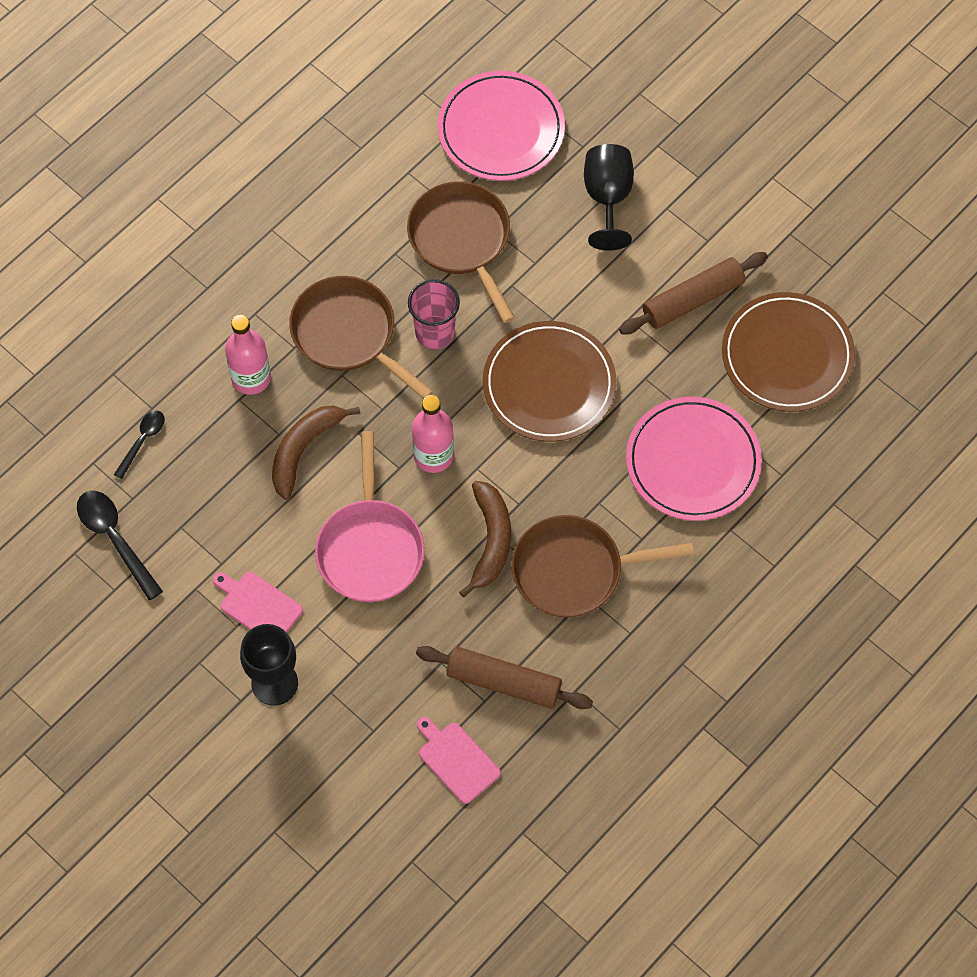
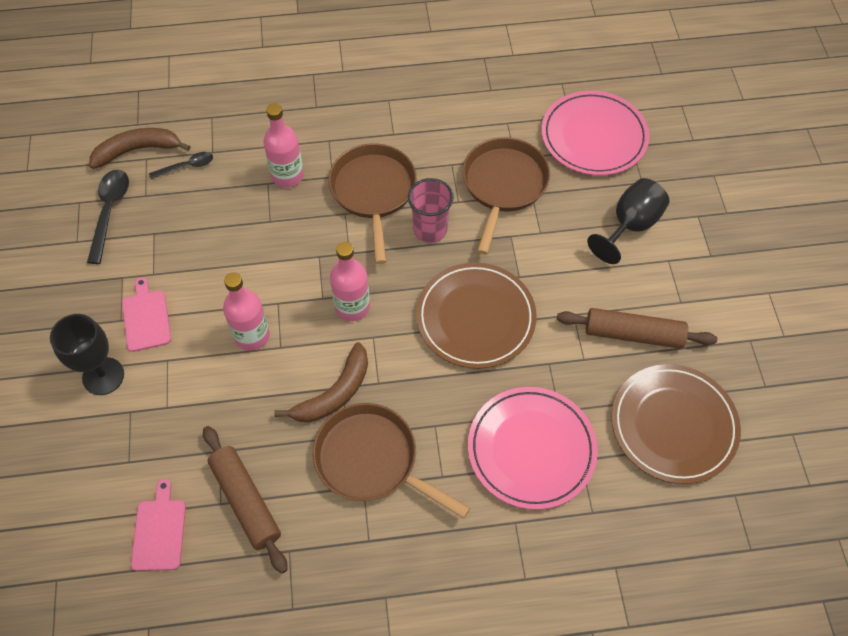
camera: 40 degrees right, 5 degrees down
brown banana [272,405,360,500] -> brown banana moved to [89,128,191,169]
pink pan [315,431,425,602] -> pink bottle [223,273,270,351]

